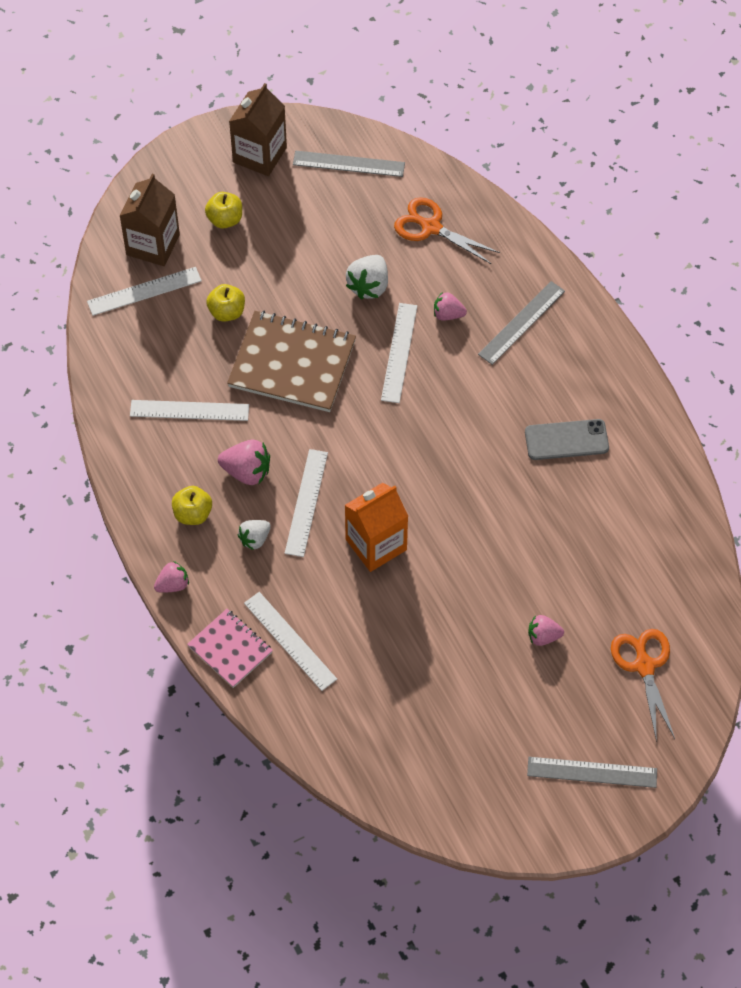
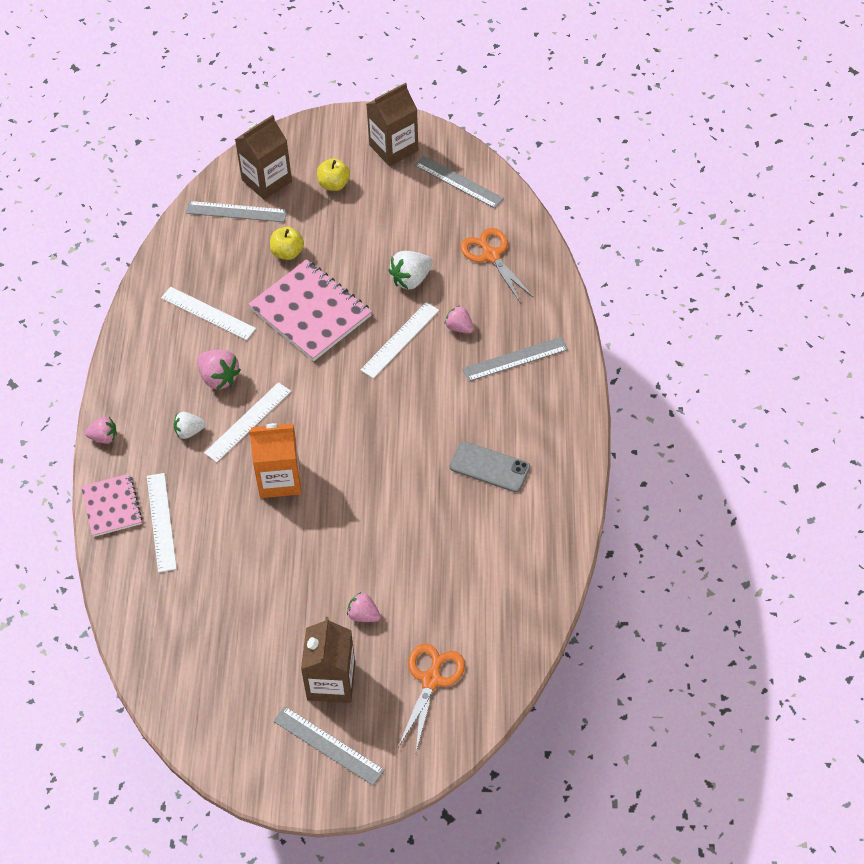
camera: 30 degrees right, 5 degrees down
white ruler [87,267,202,316] -> grey ruler [186,201,287,222]
yellow apple [172,486,212,525] -> none
brown notebook [227,311,356,412] -> pink notebook [248,259,372,361]
none -> brown carton [301,617,355,703]

